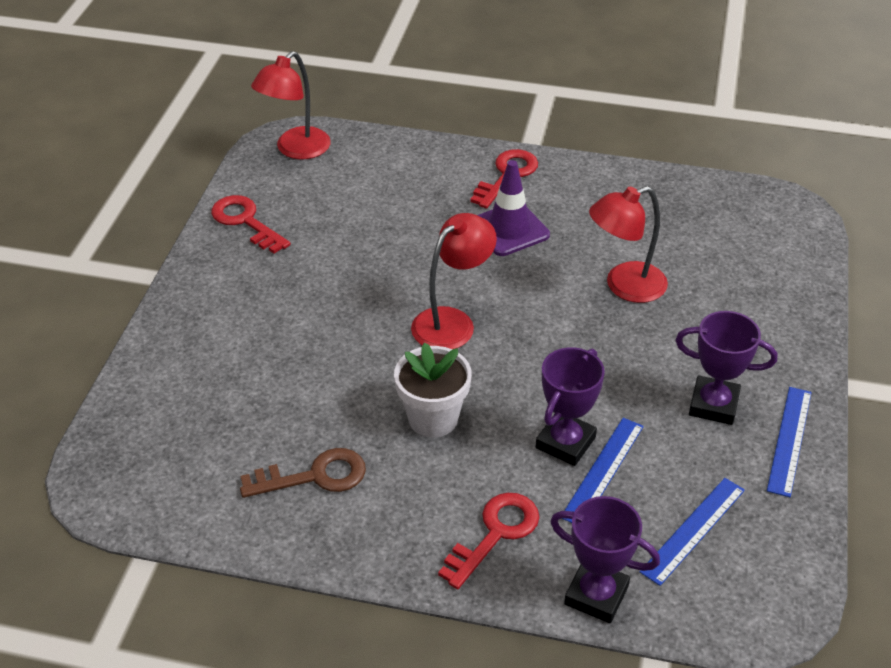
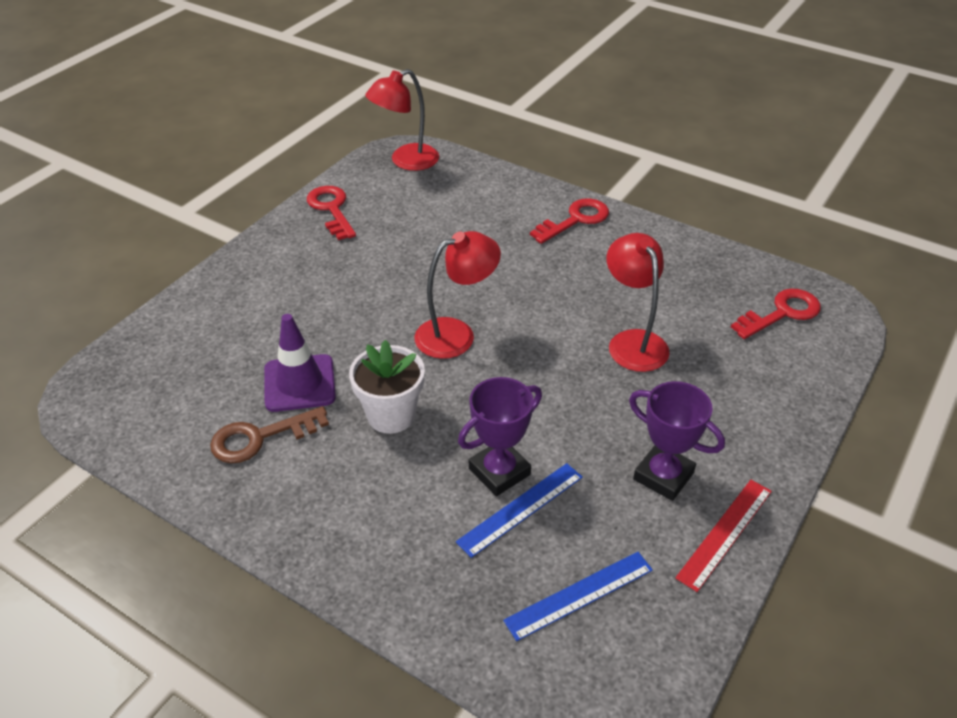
camera: 20 degrees right, 0 degrees up
brown key [240,448,366,498] -> brown key turned 150 degrees clockwise [210,406,329,463]
red key [438,493,539,589] -> red key moved to [731,289,821,339]
purple traffic cone [477,160,550,256] -> purple traffic cone moved to [264,314,336,412]
purple trophy [550,496,660,623] -> none
red lamp [589,186,668,303] -> red lamp turned 75 degrees clockwise [607,233,670,372]
blue ruler [767,387,812,497] -> red ruler [675,480,772,592]

